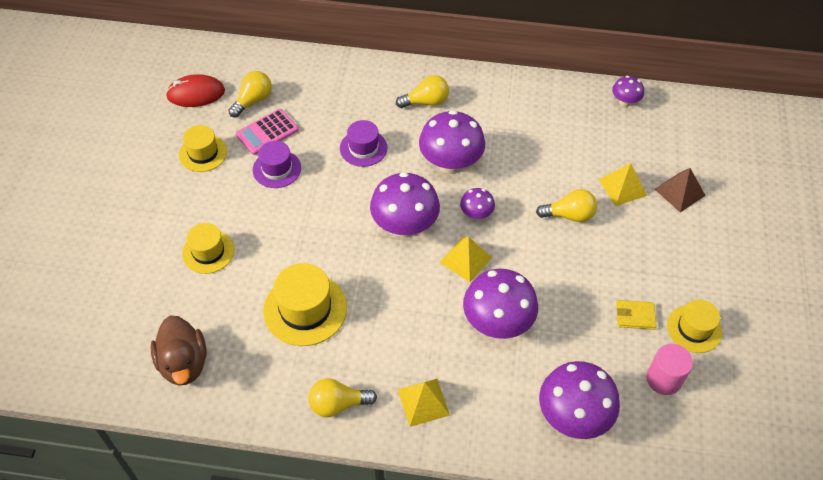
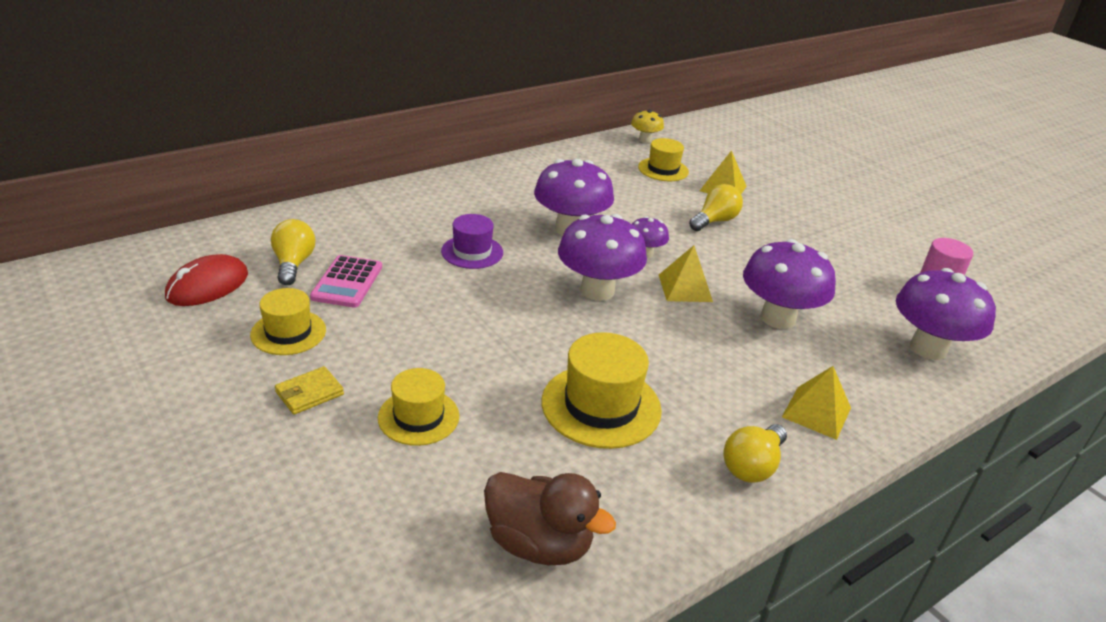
camera: 45 degrees left, 20 degrees down
purple hat [252,141,301,188] -> none
yellow light bulb [396,75,449,108] -> none
purple mushroom [612,76,644,107] -> yellow mushroom [631,110,664,143]
yellow wallet [616,300,657,330] -> yellow wallet moved to [275,366,344,414]
brown pyramid [655,168,706,212] -> none
yellow hat [667,300,722,353] -> yellow hat moved to [638,138,689,181]

